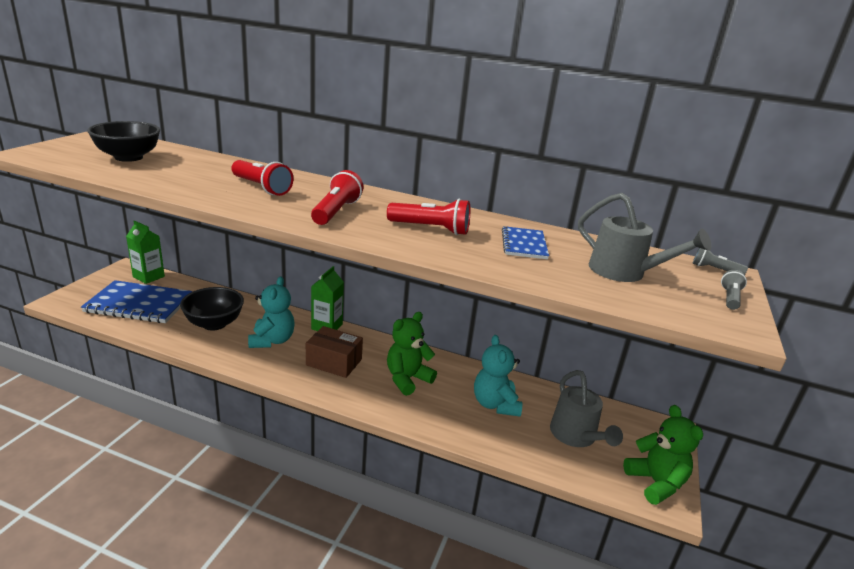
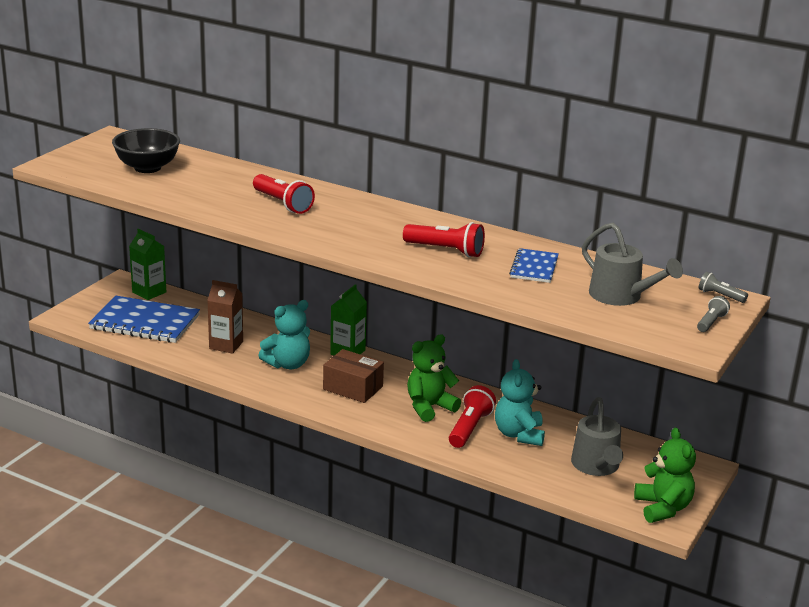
camera: 10 degrees right, 0 degrees up
black bowl [180,287,244,330] -> brown carton [207,280,243,354]
turquoise teddy bear [248,277,295,348] -> turquoise teddy bear turned 45 degrees clockwise [258,300,310,369]
red flashlight [311,170,364,225] -> red flashlight moved to [449,385,496,448]

